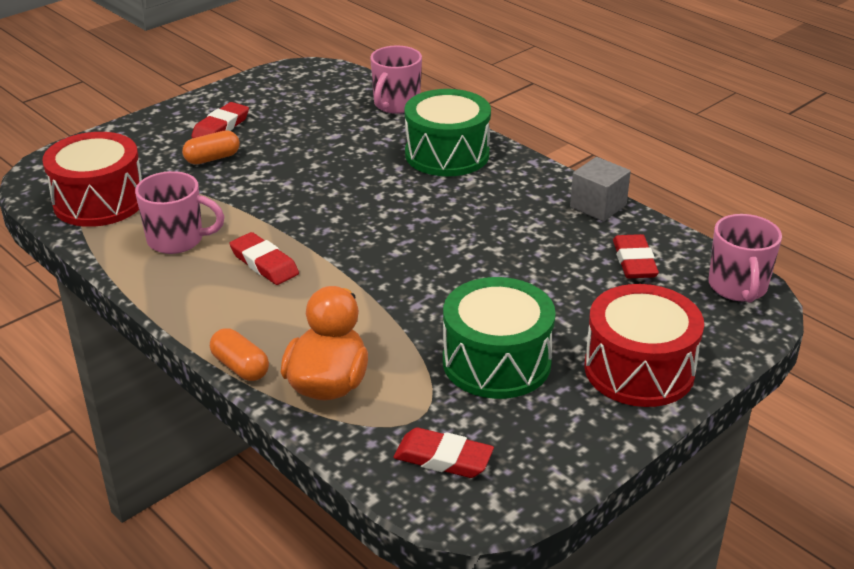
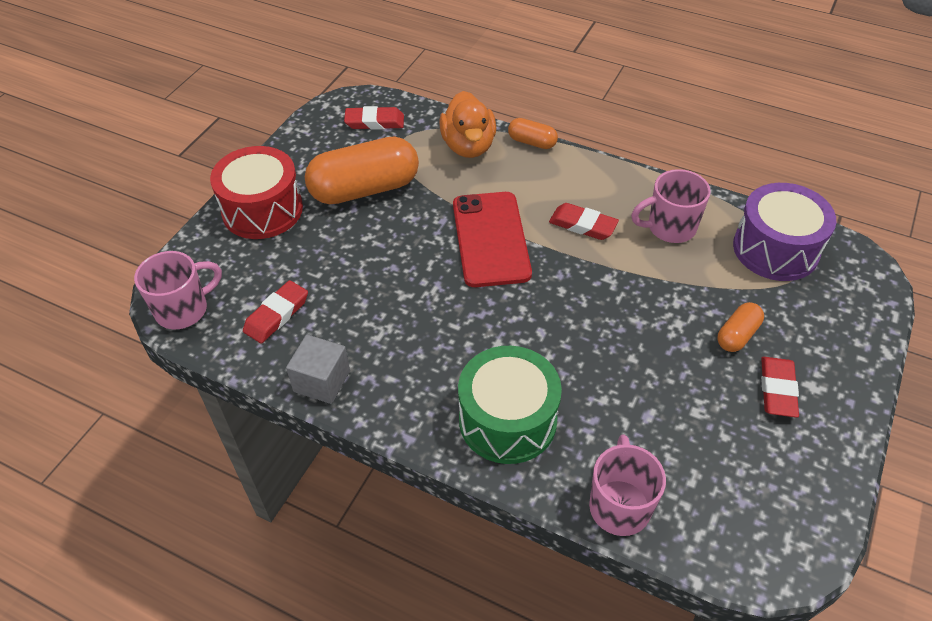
camera: 160 degrees right, 15 degrees up
red drum [42,132,142,227] -> purple drum [733,183,836,281]
green drum [443,277,556,399] -> orange capsule [305,136,419,204]
red eraser [613,234,659,278] -> red eraser turned 60 degrees clockwise [243,280,308,344]
pink mug [709,214,782,303] -> pink mug turned 75 degrees clockwise [134,251,222,329]
none -> red phone [453,192,532,287]

